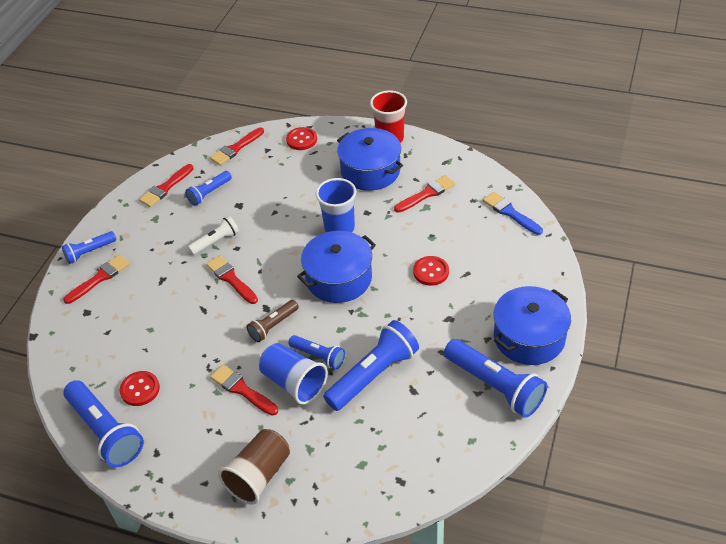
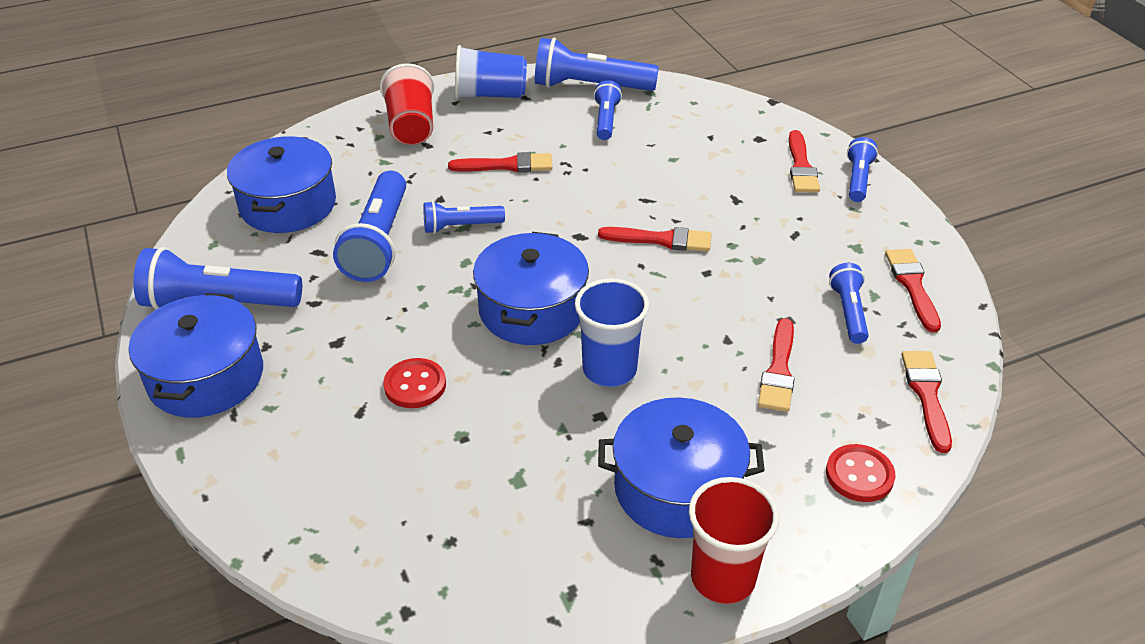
camera: 135 degrees right, 5 degrees down
red button [120,371,160,406] -> blue flashlight [594,80,622,140]
white flashlight [188,216,239,255] -> none
brown cup [218,429,290,505] -> red cup [380,63,434,145]
brown flashlight [247,300,299,342] -> none
blue cup [259,343,328,405] -> blue cup moved to [455,45,527,99]
red brush [394,175,455,213] -> red brush moved to [758,318,795,412]
blue brush [483,192,543,235] -> none
none -> blue pot [227,136,336,233]

